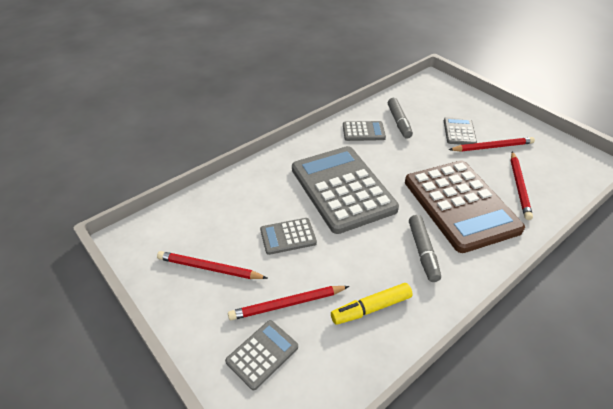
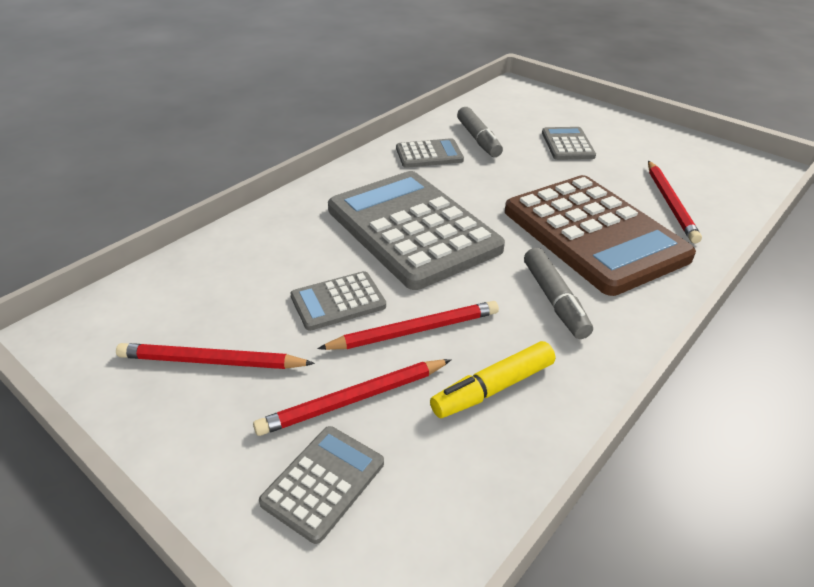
camera: 10 degrees left, 5 degrees down
red pencil [448,137,535,152] -> red pencil moved to [317,301,499,350]

